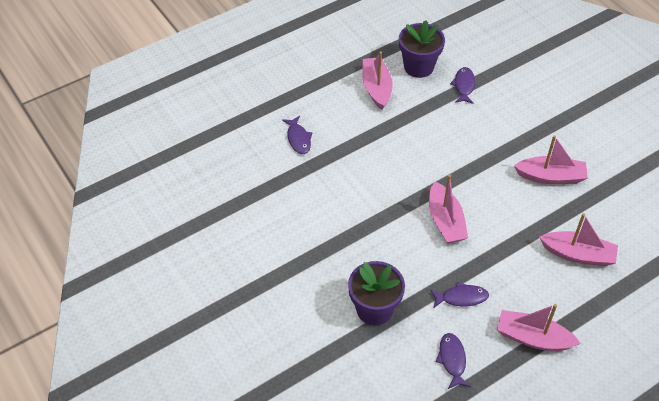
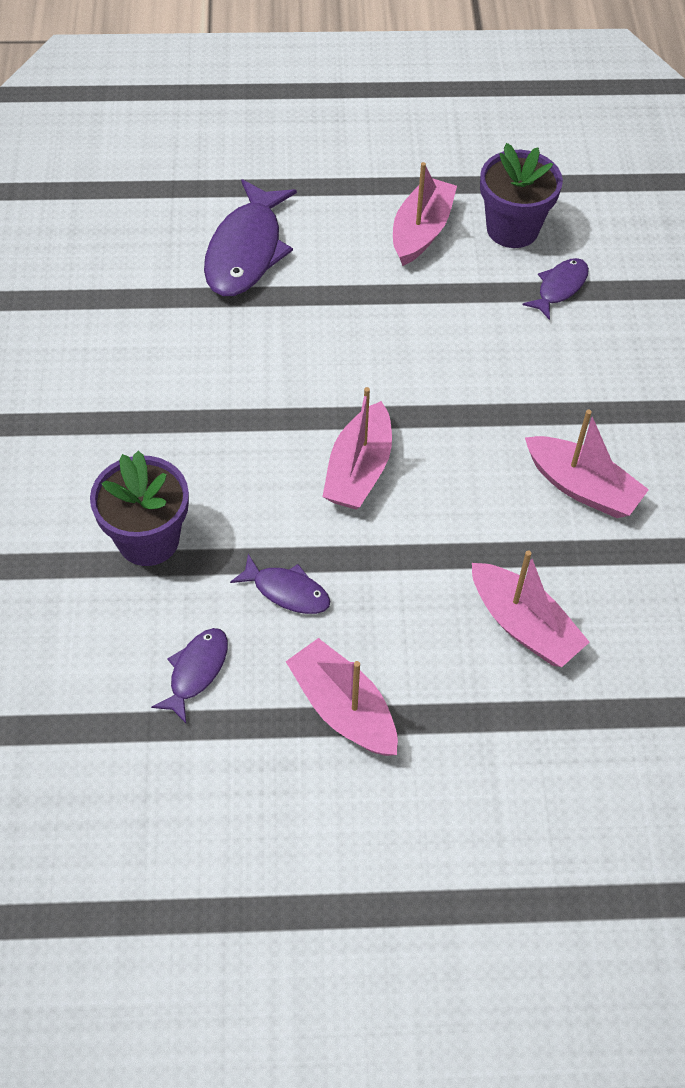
camera: 30 degrees right, 5 degrees up
purple fish [282,116,313,154] -> purple fish [204,179,297,296], size x1.87

